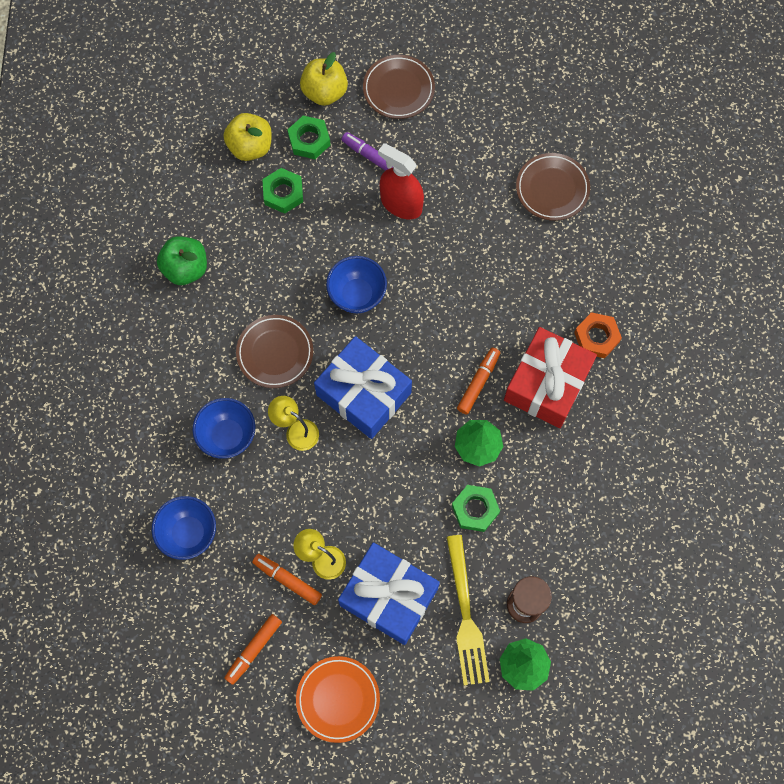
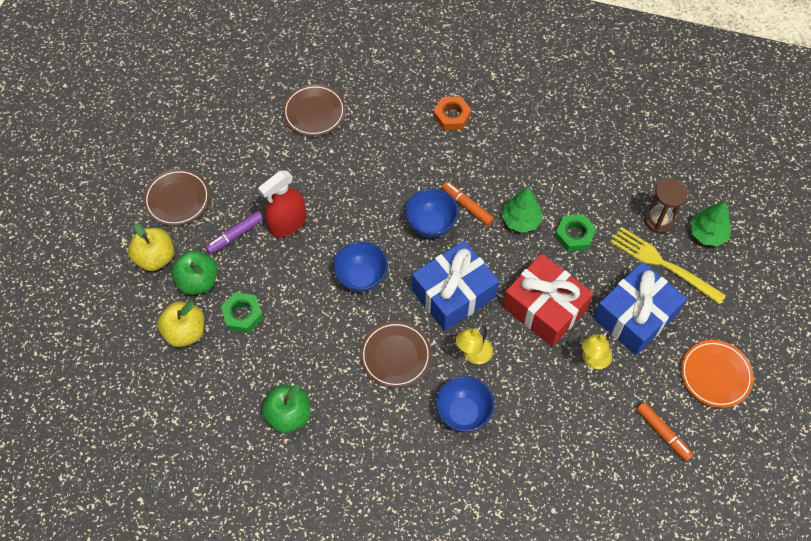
camera: 75 degrees left, 10 degrees down
blue bowl [152,496,216,560] -> blue bowl moved to [405,188,459,238]
orange marker [252,554,322,605] -> none
green nut [287,116,331,159] -> green apple [171,251,217,295]
yellow fork [446,535,490,686] -> yellow fork turned 150 degrees counterclockwise [610,227,726,305]
red gift [504,327,597,428] -> red gift moved to [502,254,593,347]

